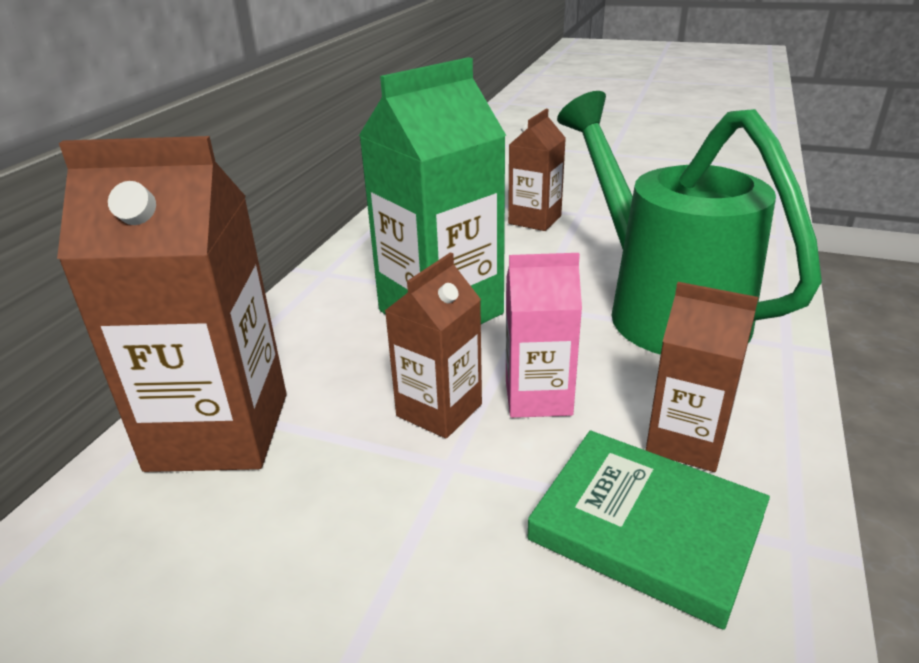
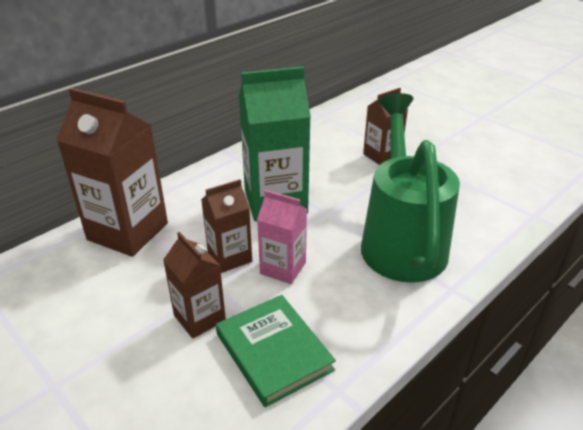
camera: 25 degrees right, 5 degrees up
brown carton [646,282,759,472] -> brown carton moved to [163,232,226,339]

